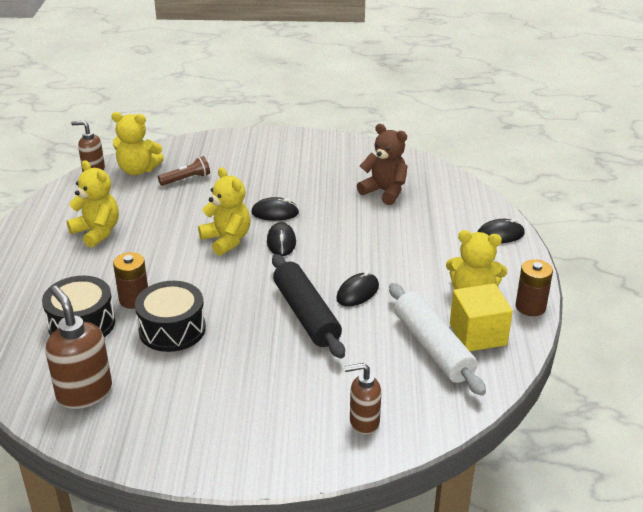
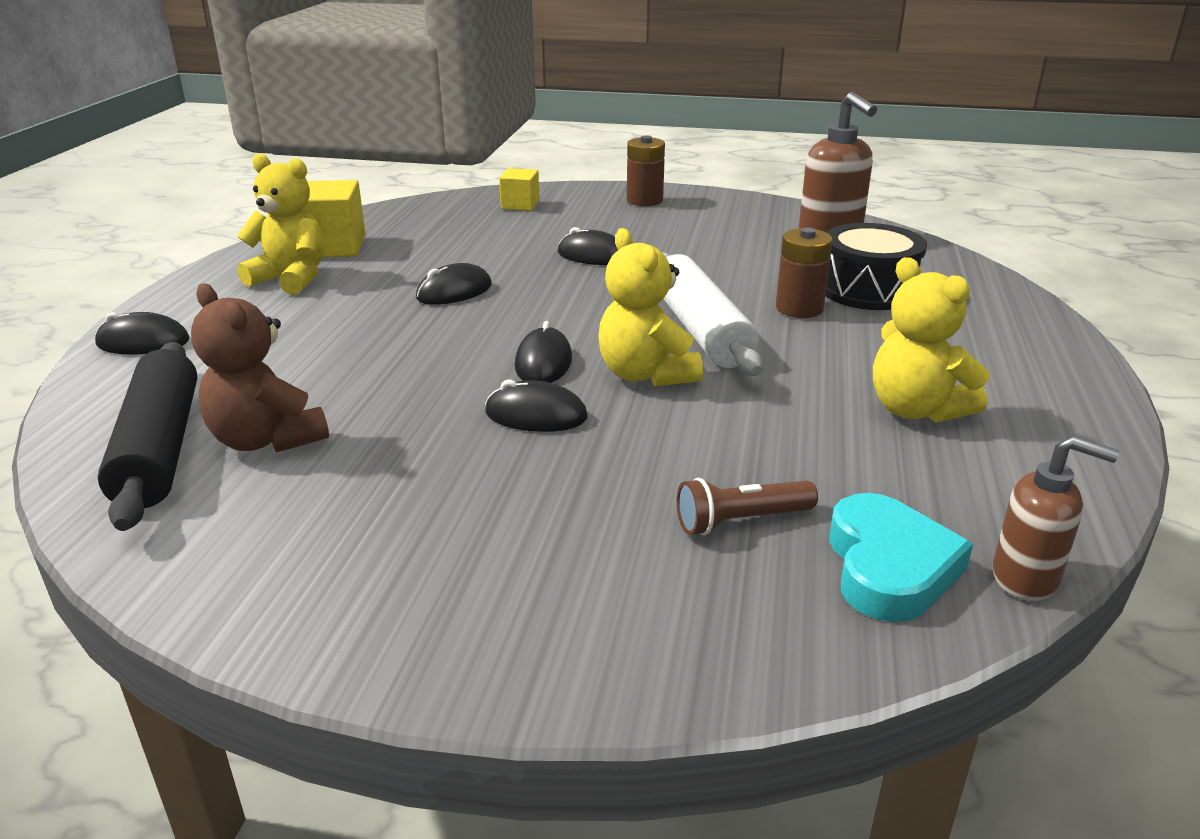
camera: 170 degrees left, 5 degrees down
yellow teddy bear [111,112,164,175] -> turquoise heart [829,493,973,622]
black drum [135,281,206,352] -> none
black rolling pin [272,254,345,359] -> black rolling pin moved to [98,342,197,531]
brown soap dispenser [344,363,381,435] -> yellow cube [499,168,539,211]
white rolling pin [389,283,486,396] -> white rolling pin moved to [662,252,763,376]
brown battery [516,259,553,316] -> brown battery moved to [627,135,665,206]
none -> black mouse [558,227,618,265]

